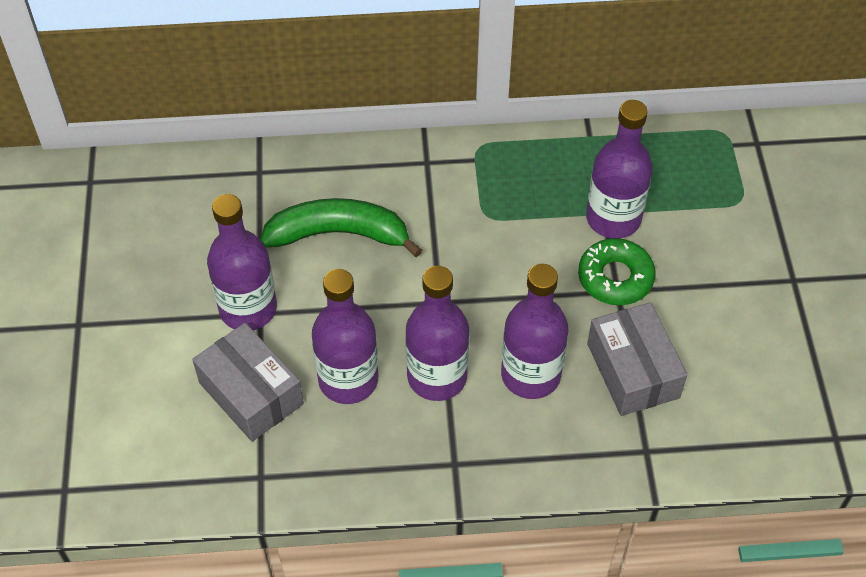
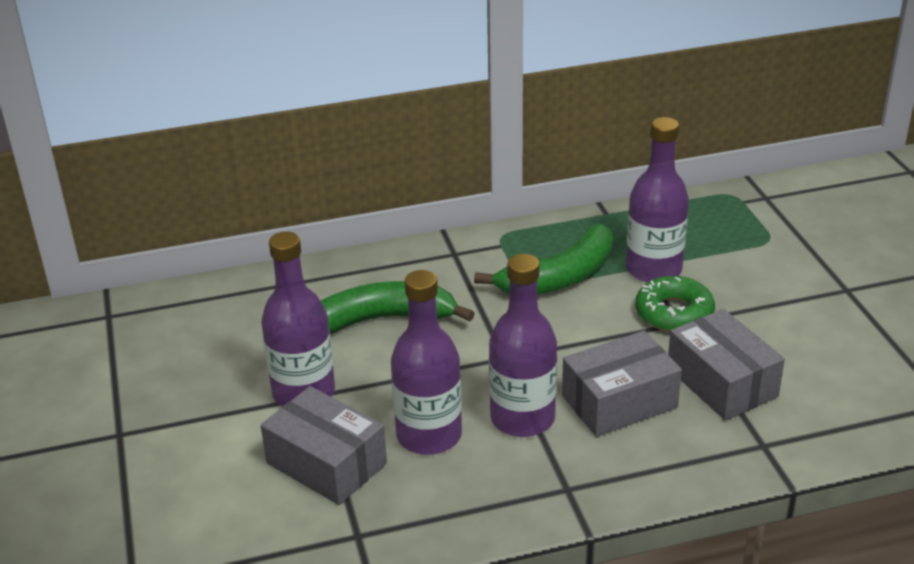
camera: 10 degrees left, 20 degrees down
purple bottle [501,264,568,399] -> grey box [562,331,682,437]
none -> green banana [474,224,613,294]

